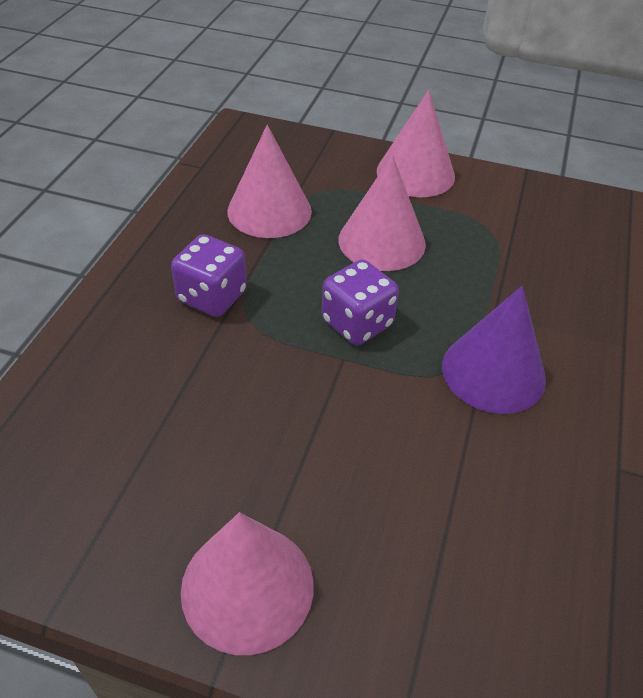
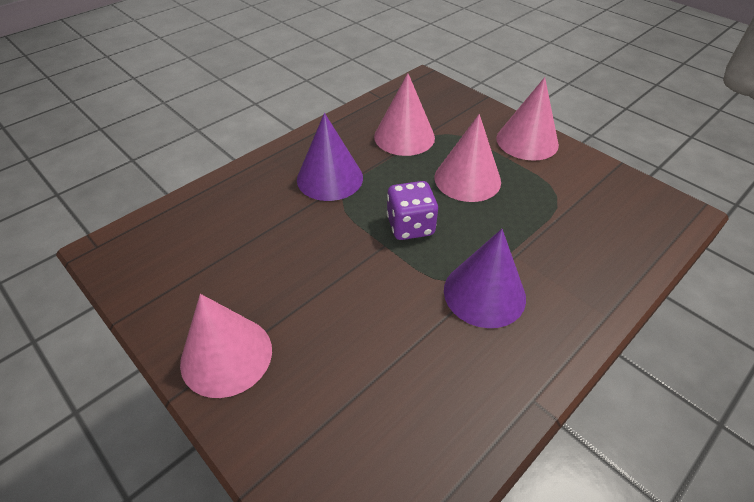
camera: 30 degrees right, 0 degrees up
purple dice [171,234,247,317] -> purple cone [297,113,363,201]

